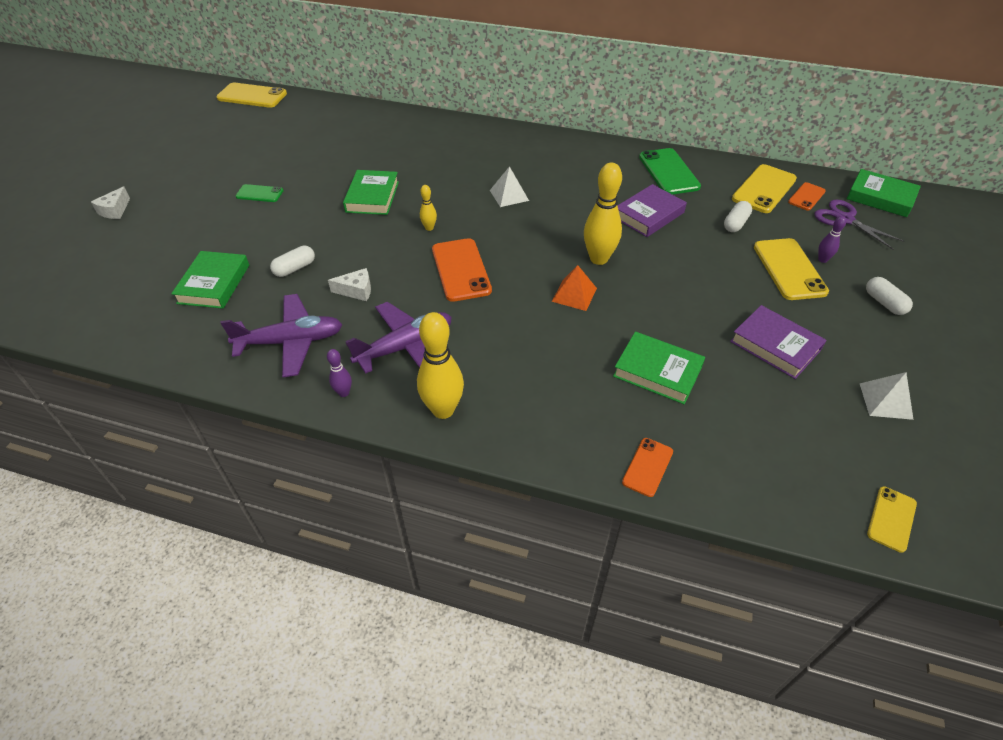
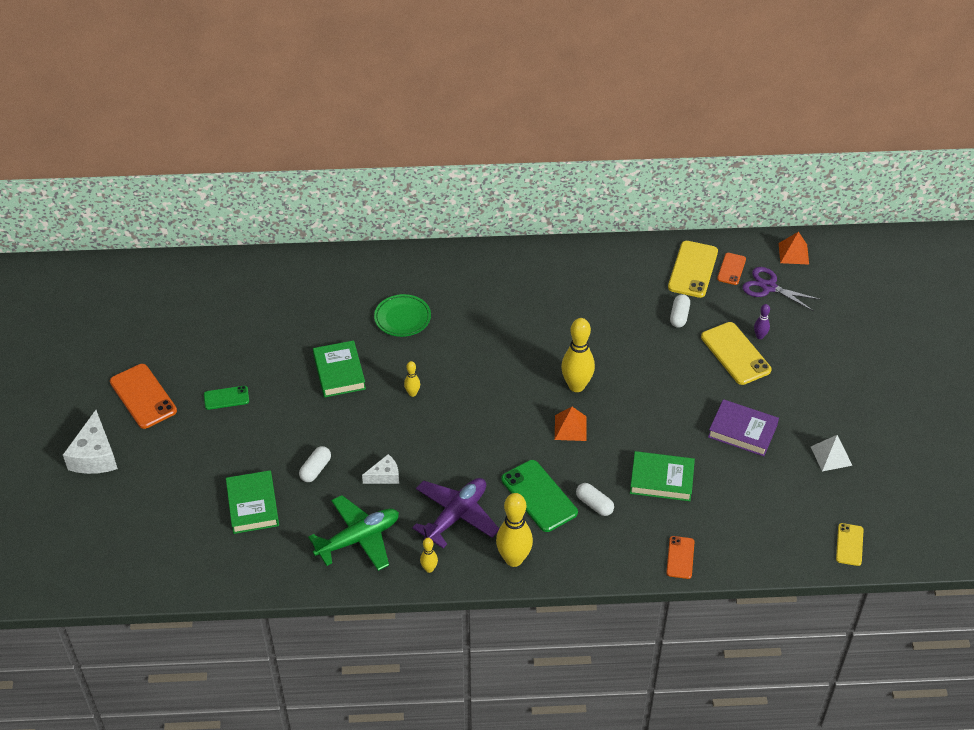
camera: 20 degrees left, 0 degrees up
white cheese [91,186,130,219] -> white cheese [63,410,118,474], size x1.74
yellow phone [216,83,287,108] -> none
purple plane [221,294,343,377] -> green plane [308,495,399,571]
purple bowling pin [327,349,352,397] -> yellow bowling pin [420,538,438,573]
orange phone [432,238,492,302] -> orange phone moved to [110,364,177,429]
white pyramid [490,166,529,207] -> none
purple book [617,184,687,237] -> none
green phone [639,148,701,195] -> green phone moved to [502,460,578,532]
green book [847,169,921,217] -> orange pyramid [779,232,809,265]
white capsule [866,277,913,315] -> white capsule moved to [576,483,614,516]
none -> green plate [374,294,431,337]

